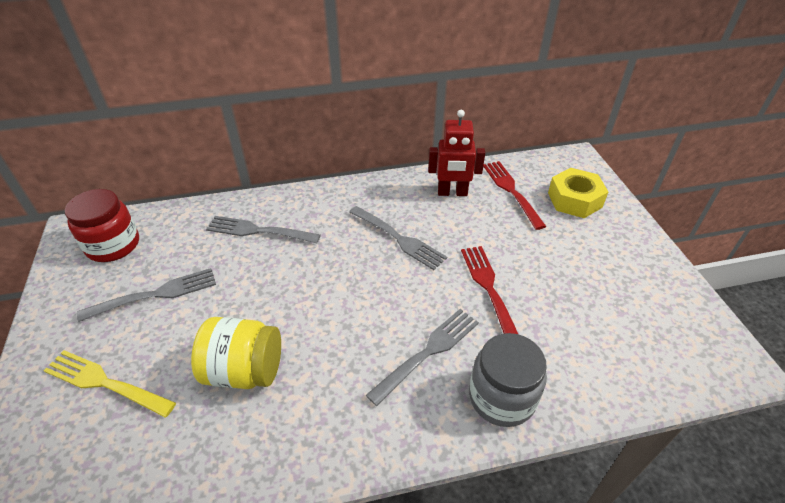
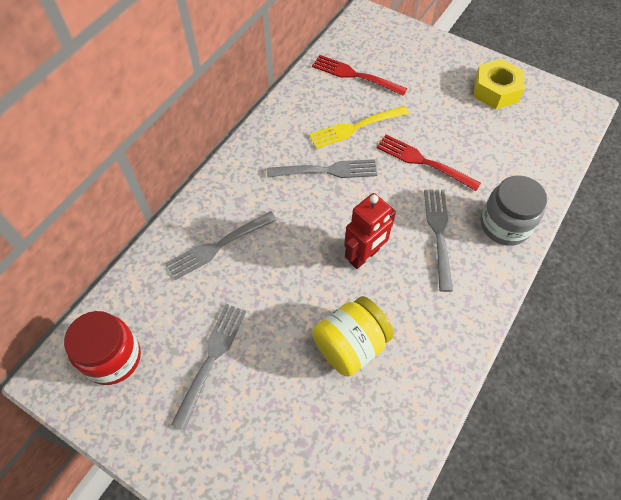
camera: 45 degrees left, 15 degrees up
yellow fork [44,350,176,417] -> yellow fork moved to [309,106,409,149]
red robot [428,110,485,196] -> red robot moved to [344,193,396,269]
yellow nut [548,168,608,218] -> yellow nut moved to [474,59,525,109]

